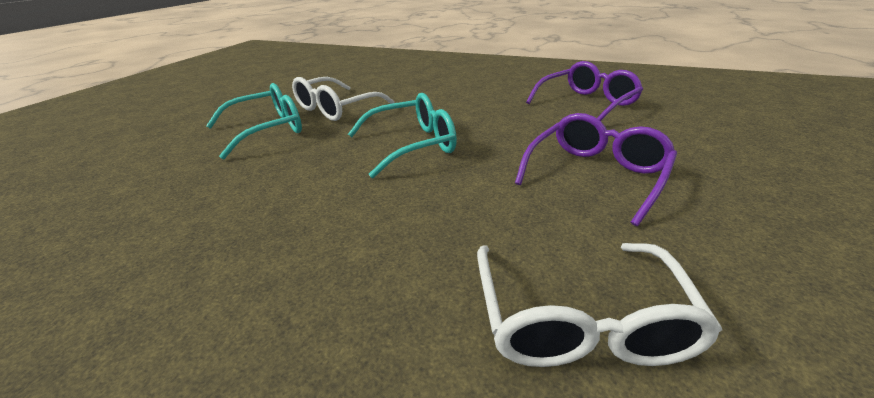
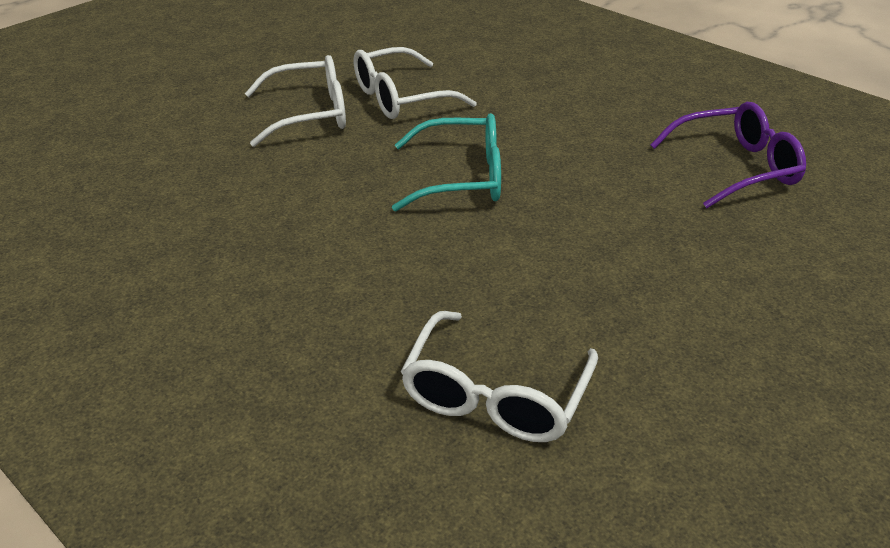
camera: 20 degrees right, 5 degrees up
turquoise glasses [206,83,302,159] -> white glasses [245,55,346,147]
purple glasses [515,113,677,226] -> none

